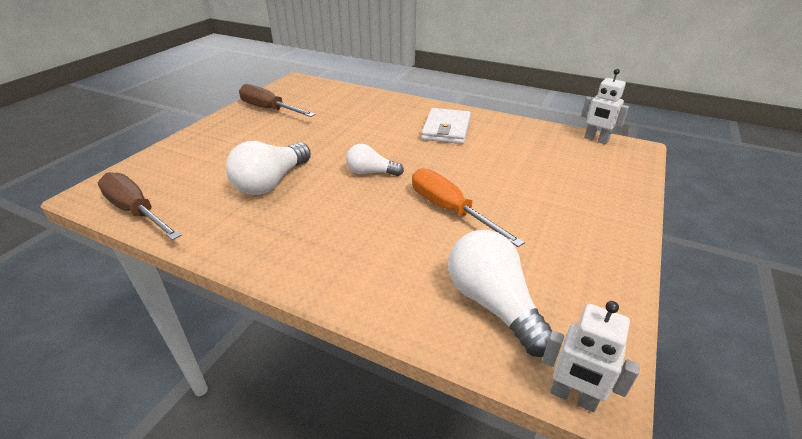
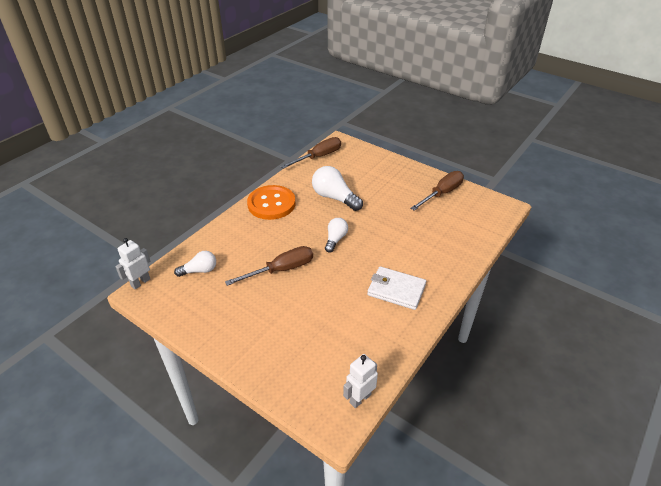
camera: 100 degrees right, 5 degrees up
orange screwdriver [412,168,525,247] -> brown screwdriver [225,246,313,286]
white light bulb [448,230,553,357] -> white light bulb [174,251,216,277], size x0.61
none -> orange button [247,185,296,220]

